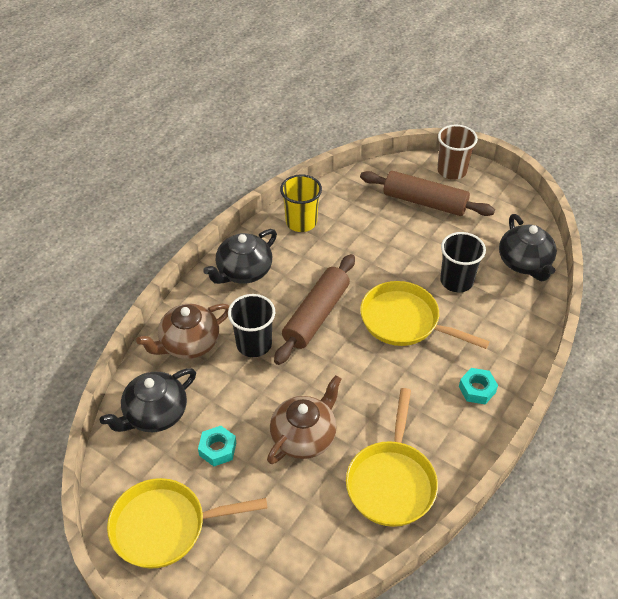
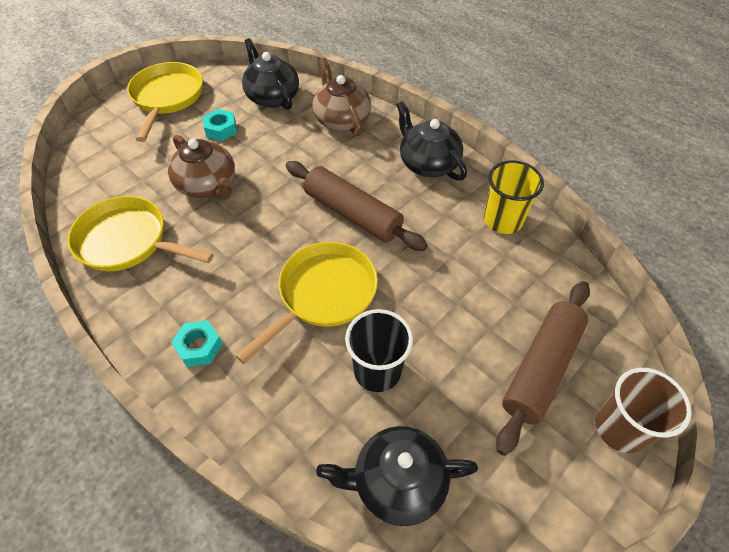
camera: 100 degrees right, 5 degrees up
black cup [228,294,275,357] -> none

